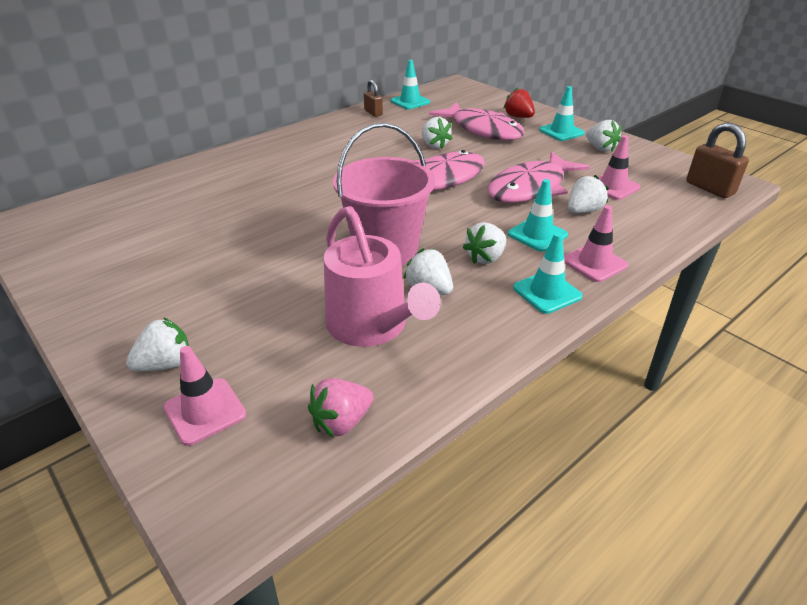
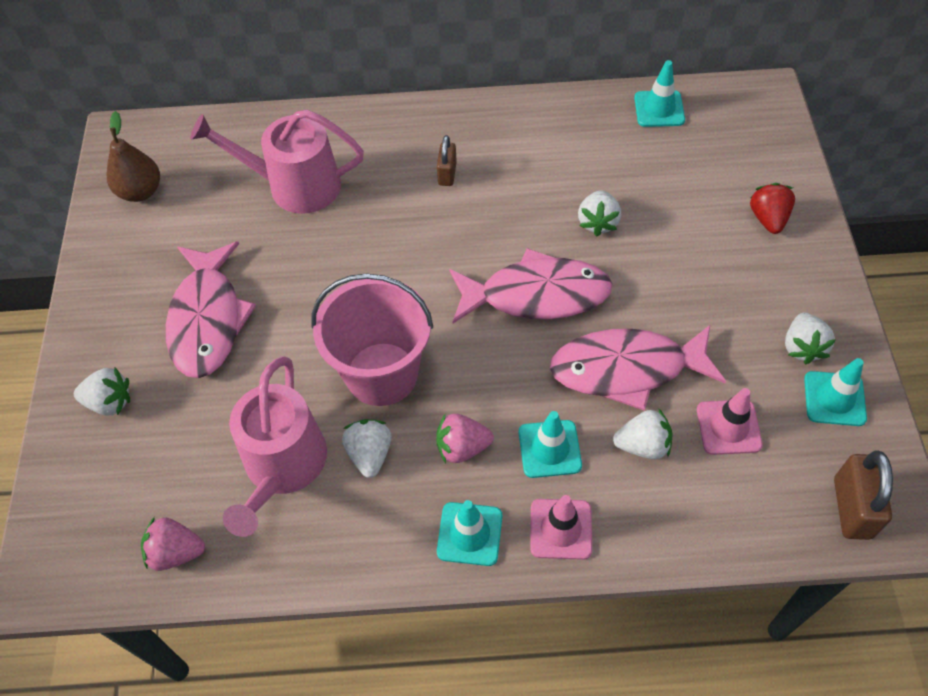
camera: 40 degrees right, 20 degrees up
pink traffic cone [163,346,246,446] -> none
brown padlock [364,80,383,117] -> brown padlock moved to [437,135,457,186]
pink fish [429,102,525,140] -> pink fish moved to [166,241,256,378]
white strawberry [463,222,506,264] -> pink strawberry [436,414,494,463]
turquoise traffic cone [539,86,585,141] -> turquoise traffic cone moved to [804,358,867,426]
none -> brown pear [107,111,160,202]
none -> pink watering can [190,110,364,214]

